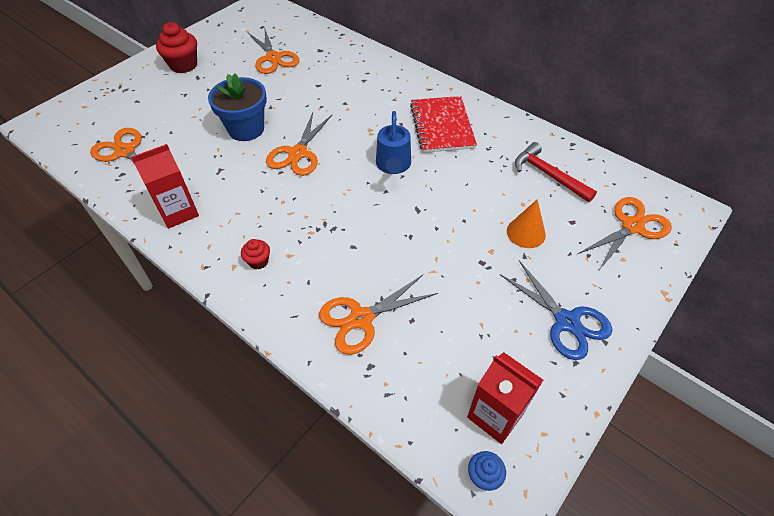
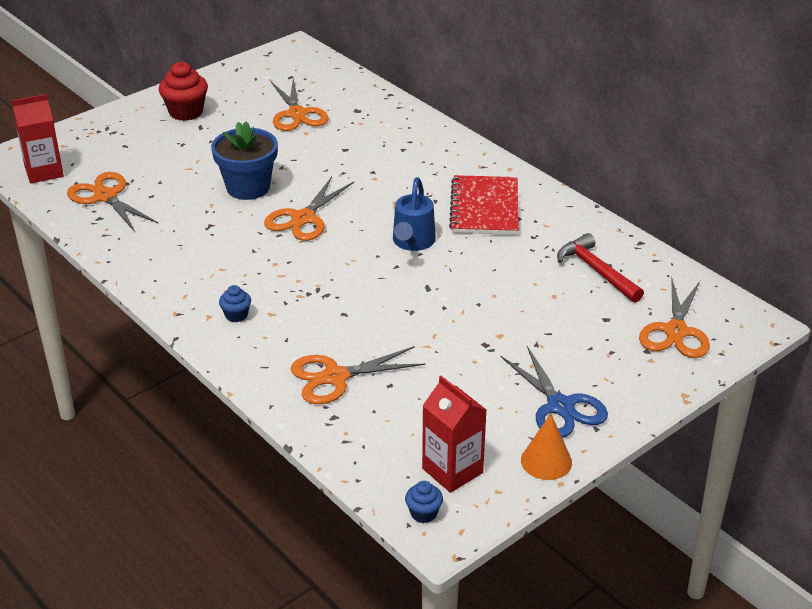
camera: 10 degrees right, 15 degrees down
red carton [131,144,199,229] -> red carton moved to [12,94,64,183]
red cupcake [241,239,270,270] -> blue cupcake [219,285,251,322]
orange cone [507,199,546,248] -> orange cone moved to [521,414,572,480]
orange scissors [578,197,672,270] -> orange scissors turned 135 degrees clockwise [639,278,710,358]

